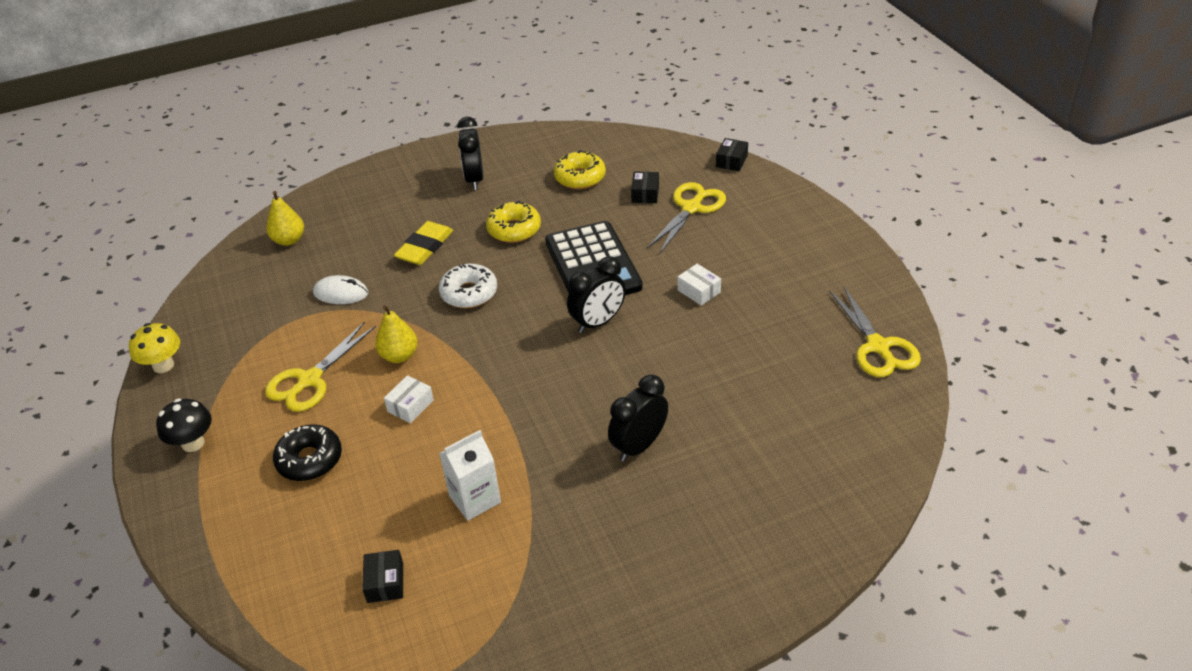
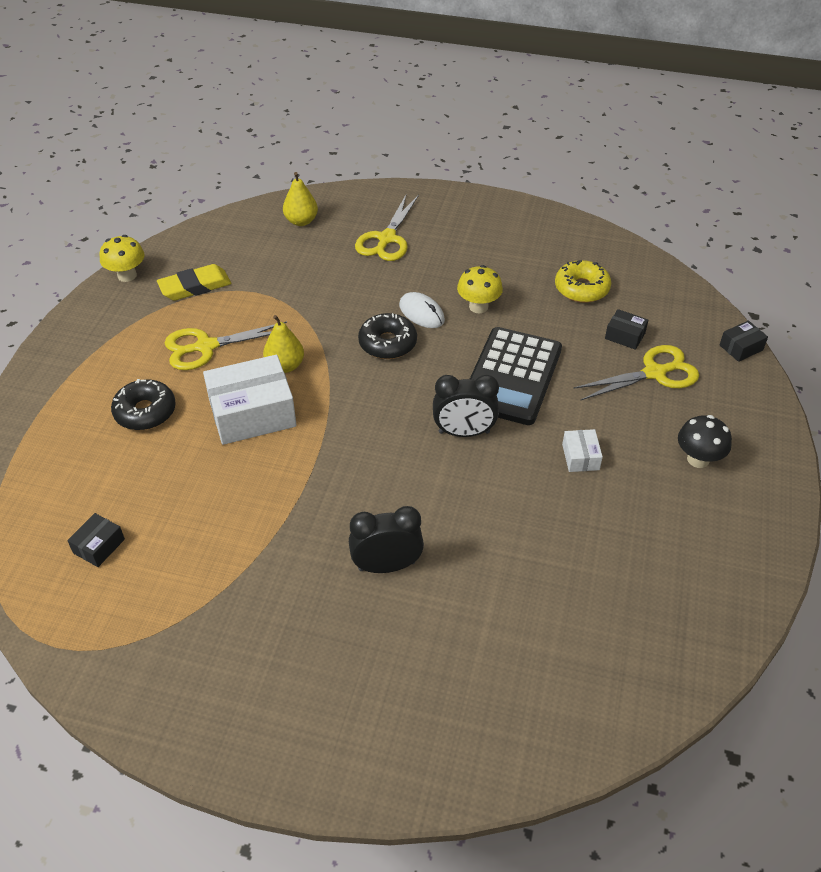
camera: 35 degrees right, 5 degrees up
black mushroom [156,398,212,452] -> black mushroom moved to [678,415,732,468]
white mouse [313,275,368,304] -> white mouse moved to [399,292,445,328]
white box [384,375,434,423] -> white box [203,355,297,445], size x2.13
yellow eraser [394,221,453,265] -> yellow eraser moved to [157,264,231,301]
white donut [439,264,497,308] -> black donut [358,313,417,359]
white carton [439,430,501,521] -> none
black clock [457,117,483,190] -> none
yellow donut [486,201,541,243] -> yellow mushroom [457,265,503,313]
black box [631,172,659,203] -> black box turned 75 degrees clockwise [605,309,648,350]
yellow scissors [829,285,921,377] -> yellow scissors moved to [355,193,419,261]

